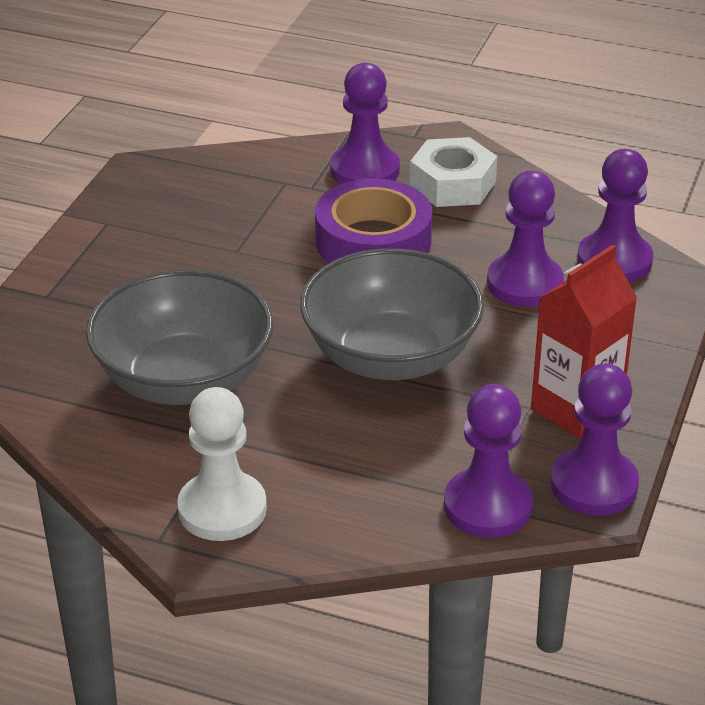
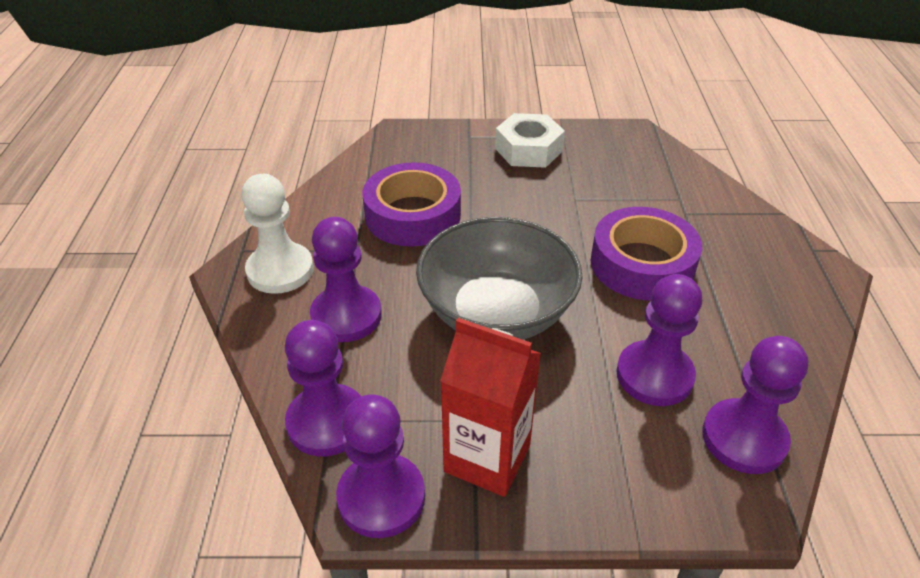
camera: 70 degrees right, 5 degrees up
grey bowl [86,270,273,405] -> purple tape [363,162,461,247]
purple pawn [330,63,400,184] -> purple pawn moved to [310,217,382,342]
white nut [410,137,497,207] -> white nut moved to [495,113,565,168]

